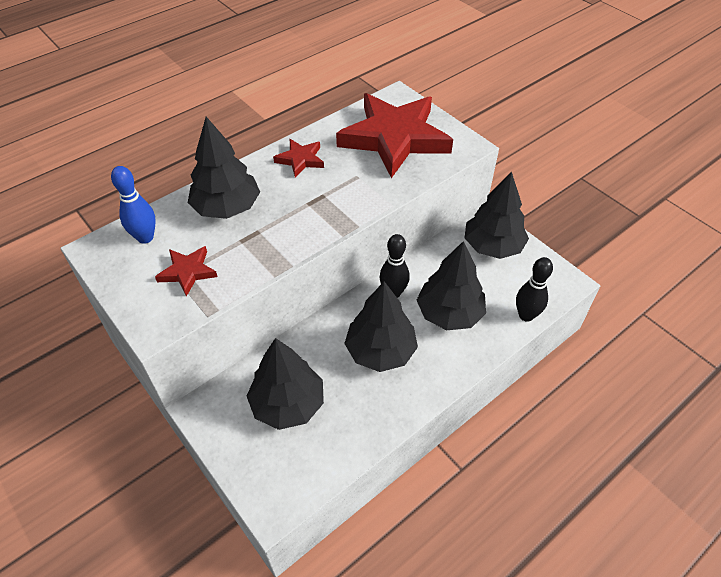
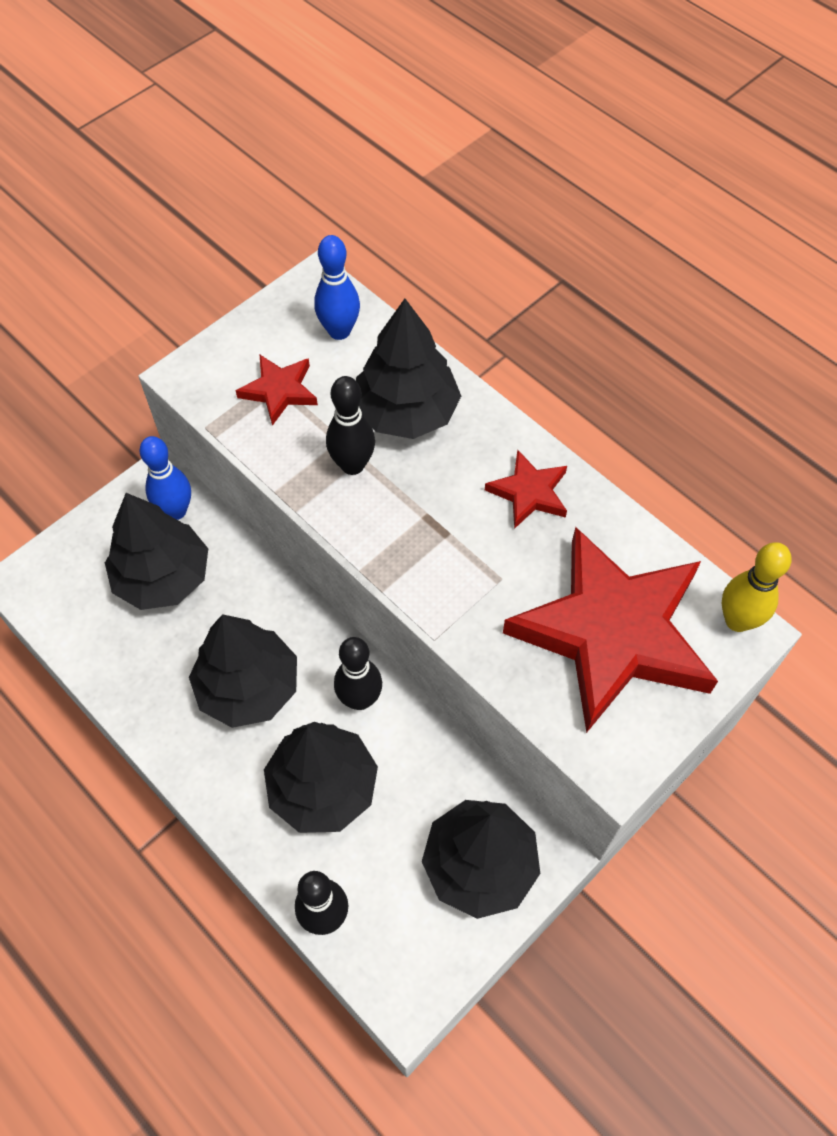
camera: 85 degrees right, 10 degrees up
none -> blue bowling pin [139,436,191,520]
none -> black bowling pin [326,376,375,475]
none -> yellow bowling pin [722,542,792,632]

